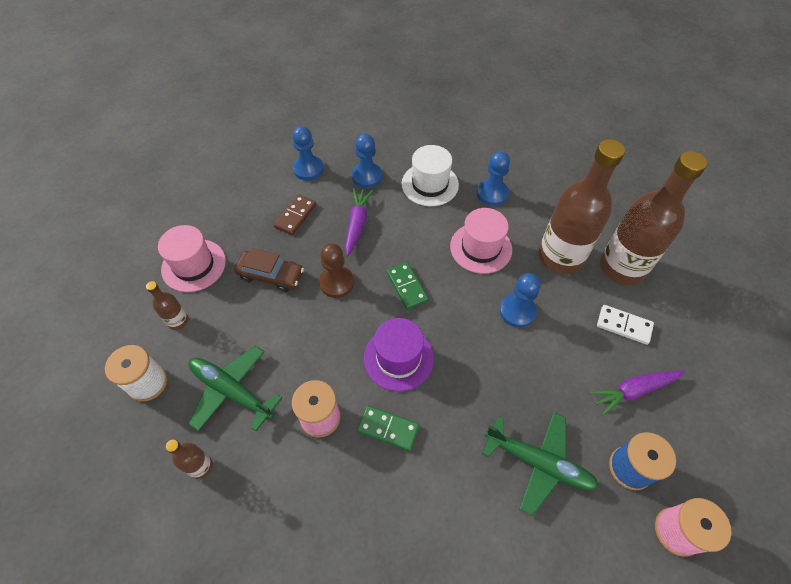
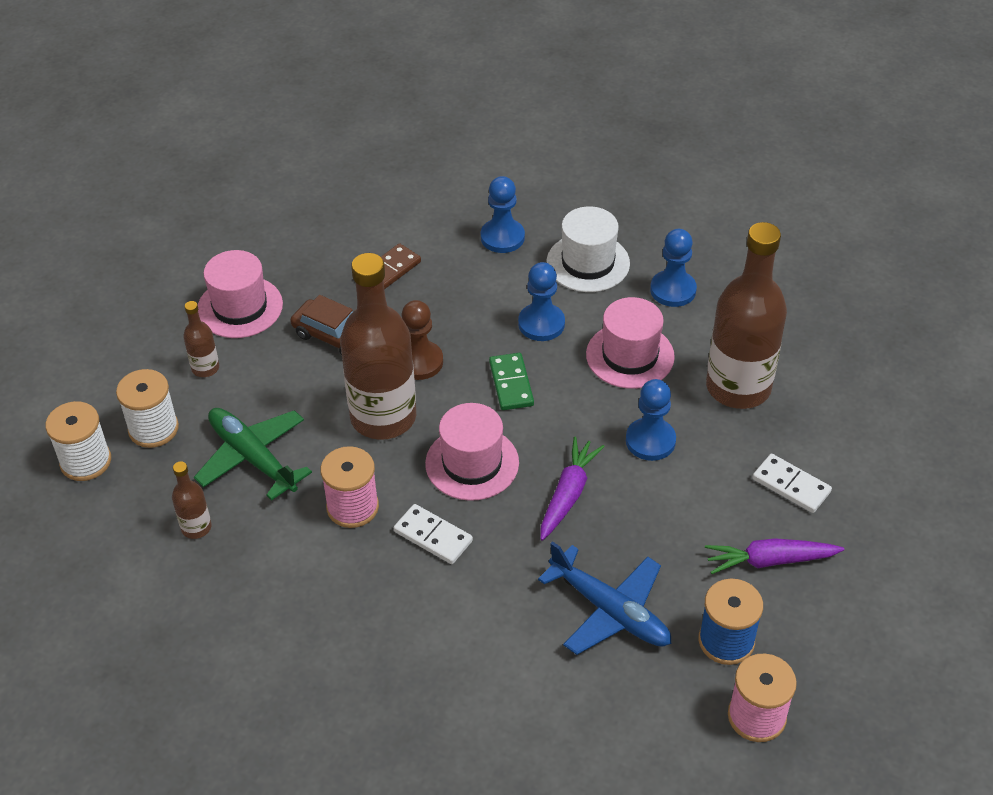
camera: 15 degrees right, 10 degrees down
blue pawn [292,126,324,181] -> blue pawn moved to [518,262,565,341]
purple carrot [345,188,373,256] -> purple carrot moved to [540,437,605,541]
green domino [357,406,419,451] -> white domino [394,504,473,564]
purple hat [364,318,434,392] -> pink hat [425,403,519,501]
green plane [482,412,599,516] -> blue plane [538,541,671,655]
brown bottle [600,151,707,285] -> brown bottle moved to [340,253,416,440]
none -> white spool [45,401,111,481]

